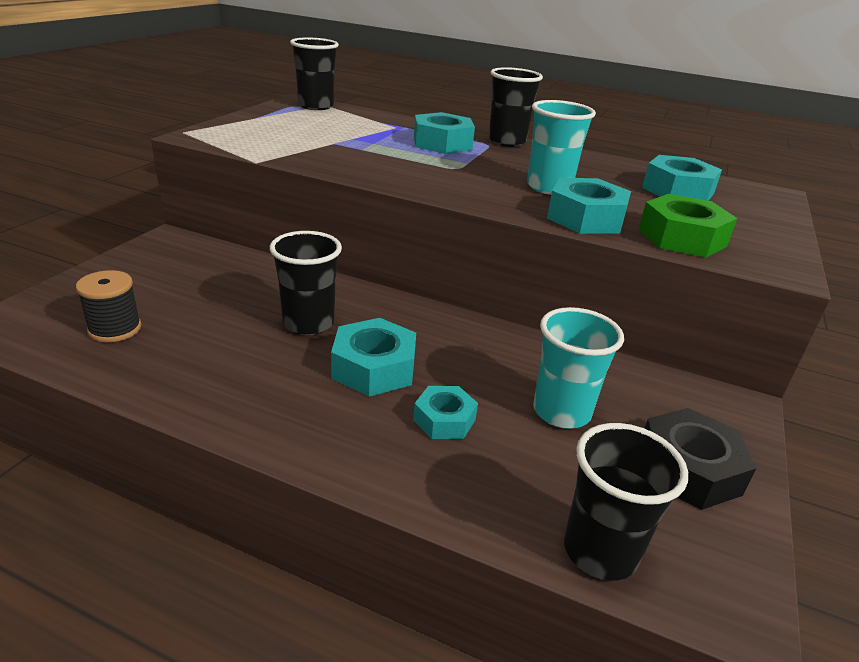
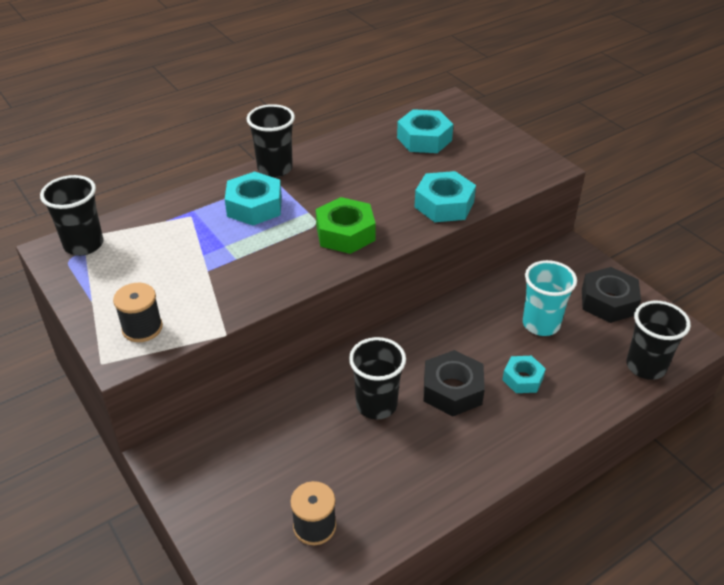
camera: 55 degrees left, 10 degrees up
turquoise nut [331,318,416,397] -> black nut [424,350,485,416]
turquoise cup [527,100,596,195] -> none
green nut [638,194,737,258] -> green nut moved to [316,197,376,254]
none -> black spool [113,283,163,342]

